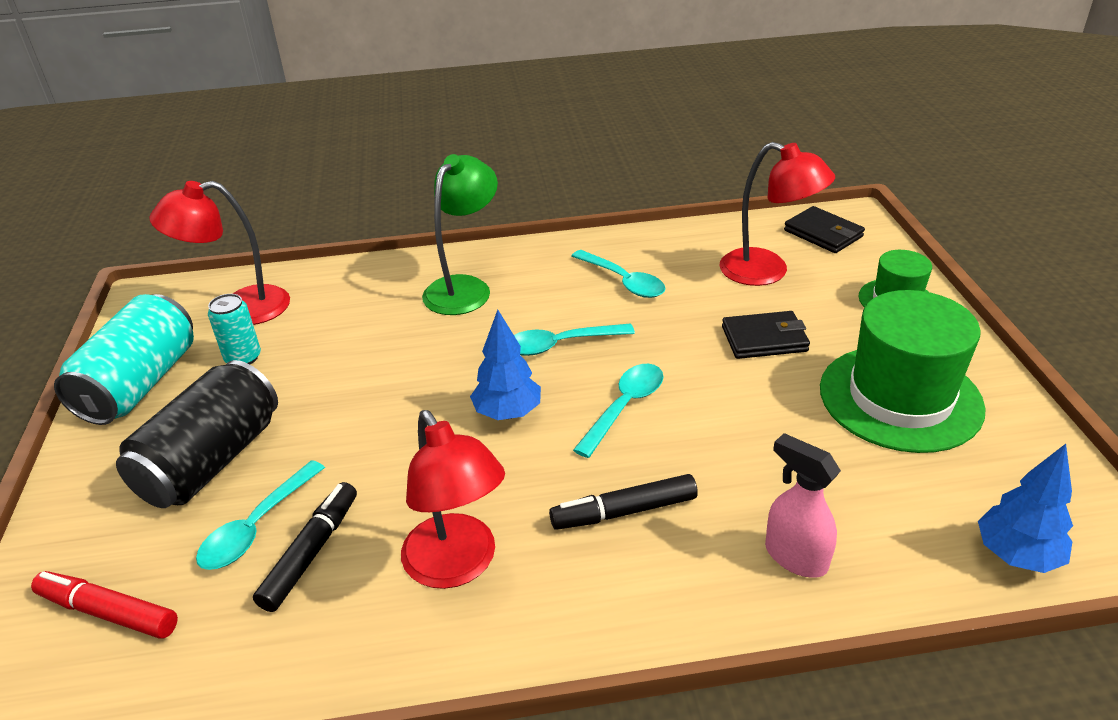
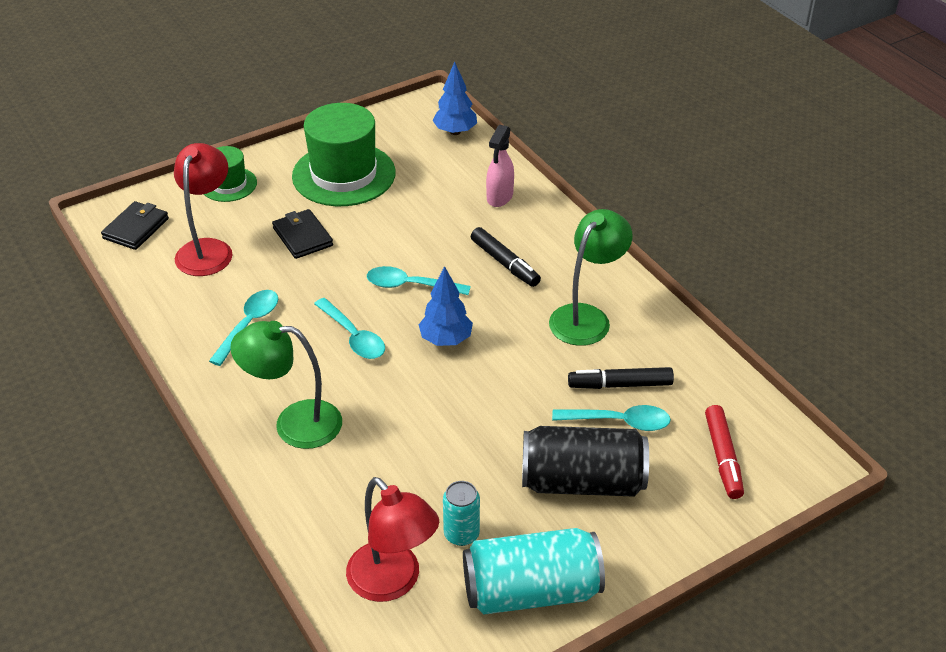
camera: 115 degrees left, 5 degrees up
red lamp [401,410,505,589] -> green lamp [549,209,633,346]

